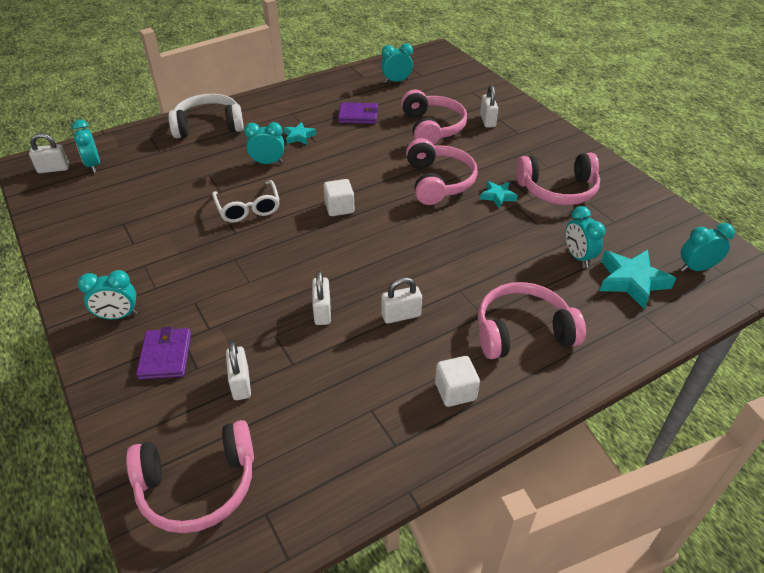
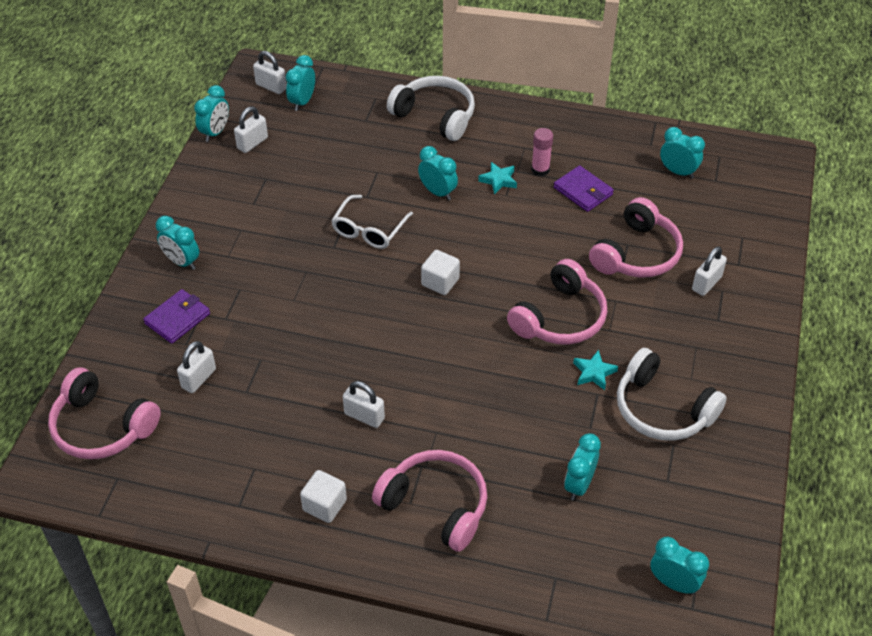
camera: 45 degrees right, 5 degrees up
white padlock [312,271,331,325] -> white padlock moved to [234,106,268,153]
pink headphones [516,153,600,205] -> white headphones [617,348,727,441]
turquoise star [600,250,676,309] -> none
none -> turquoise clock [194,85,229,142]
none -> pink glue stick [531,128,553,176]

